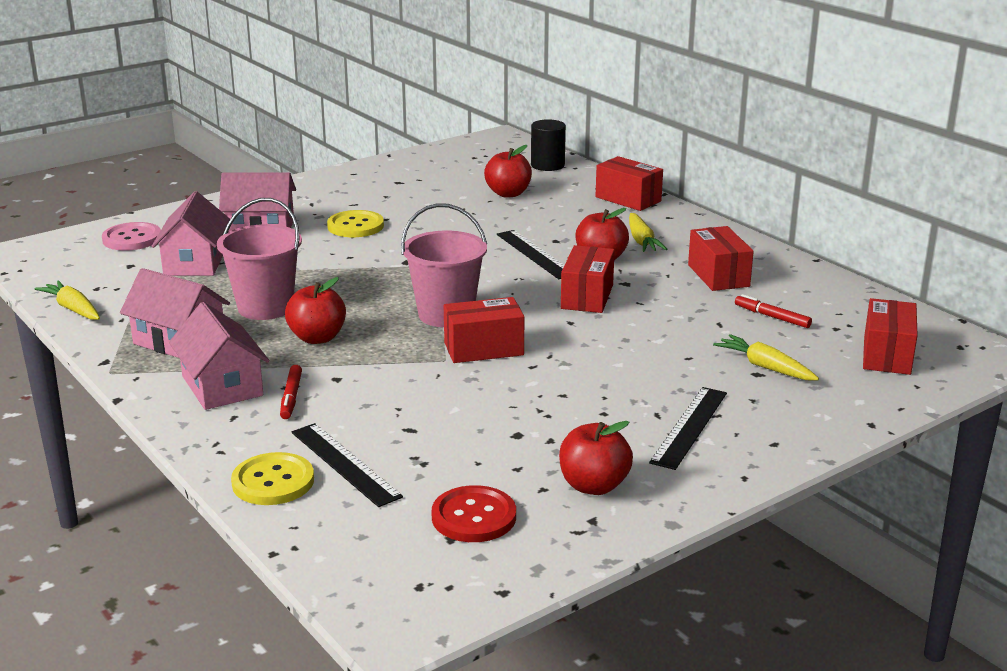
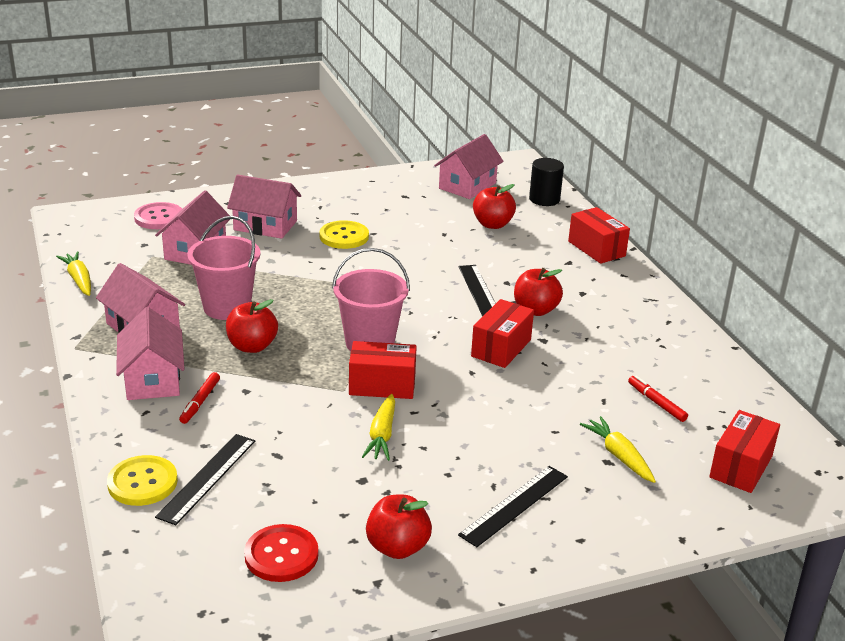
camera: 15 degrees right, 5 degrees up
black ruler [292,423,403,507] -> black ruler turned 45 degrees clockwise [155,434,255,525]
yellow carrot [629,213,667,252] -> yellow carrot moved to [362,394,395,461]
red box [688,226,754,291] -> none
none -> pink house [434,134,504,199]

